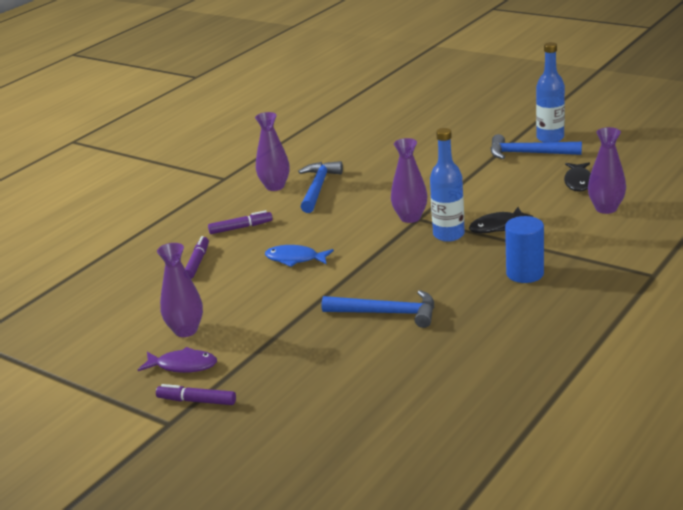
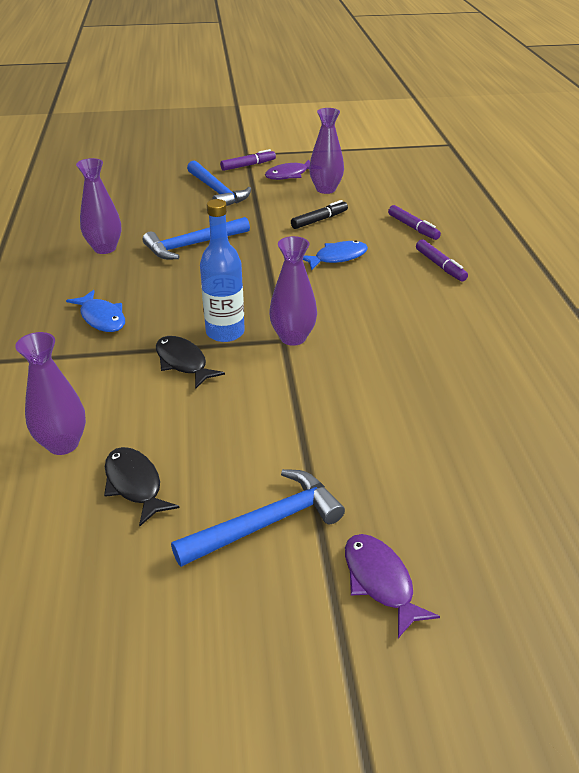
camera: 135 degrees right, 10 degrees up
purple marker [208,210,273,234] -> purple marker turned 60 degrees counterclockwise [416,240,468,281]
purple vase [255,112,290,191] -> purple vase moved to [76,158,121,254]
blue hammer [298,161,343,213] -> blue hammer moved to [187,161,251,206]
black fish [469,207,534,233] -> black fish turned 60 degrees counterclockwise [156,336,225,389]
blue cylinder [505,216,544,283] -> blue fish [66,290,125,332]
blue bottle [536,42,565,142] -> none
none -> black marker [291,200,348,229]
none -> purple fish [345,534,440,638]

